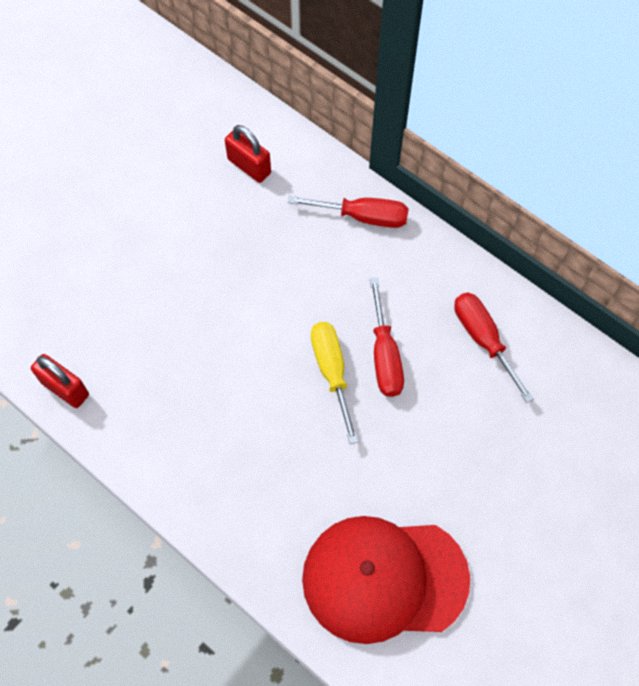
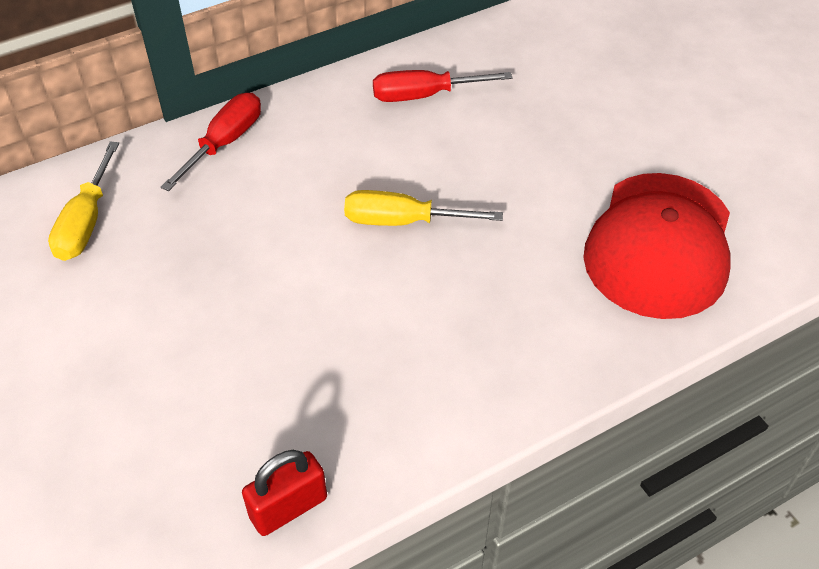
camera: 70 degrees left, 15 degrees down
red padlock [225,125,271,183] -> yellow screwdriver [48,141,119,261]
red screwdriver [370,277,404,397] -> none

